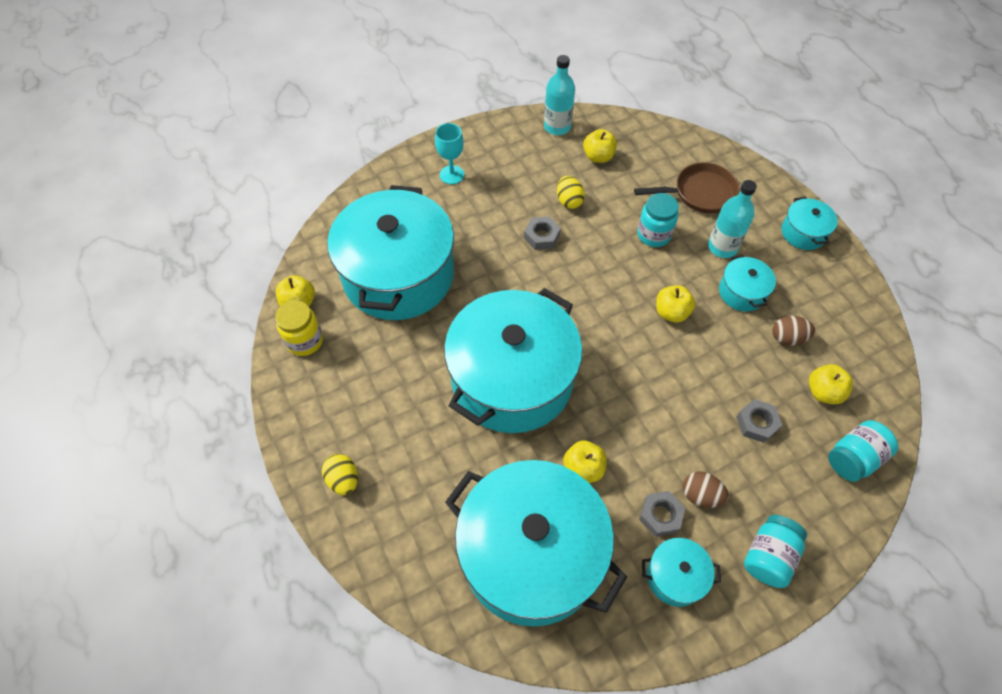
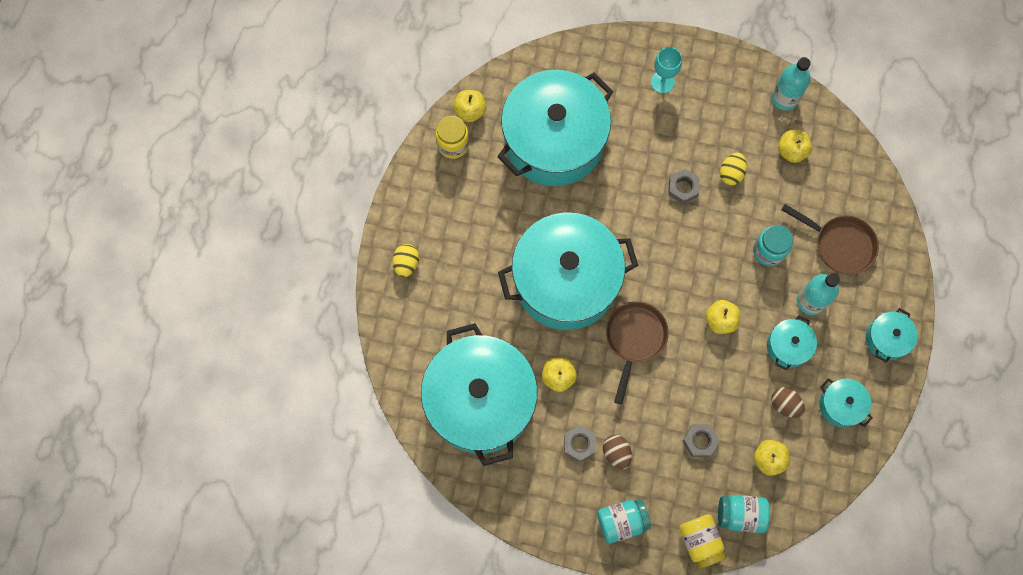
camera: 40 degrees right, 15 degrees up
turquoise pot [642,538,721,607] -> turquoise pot moved to [819,378,873,428]
none -> brown pan [606,301,669,404]
none -> yellow jar [679,514,727,569]

